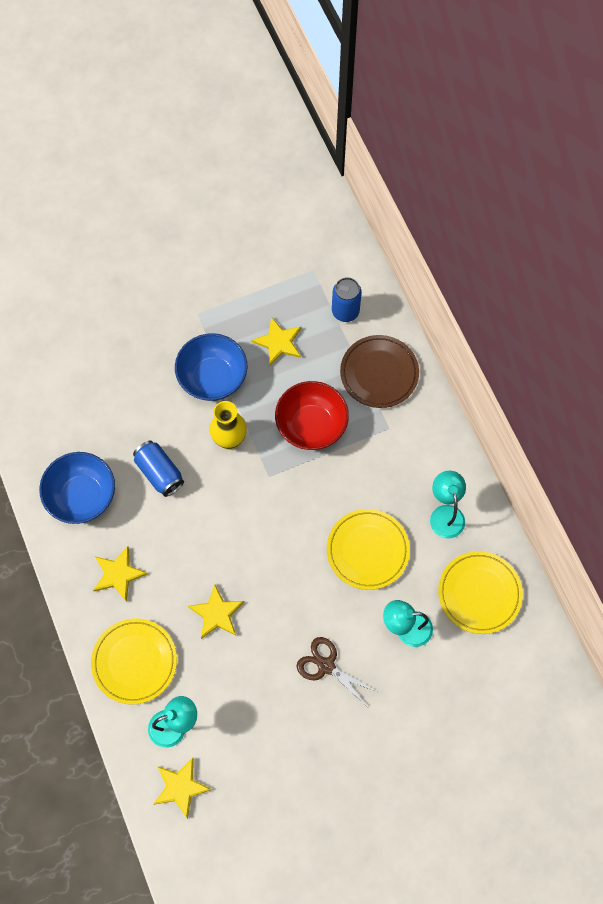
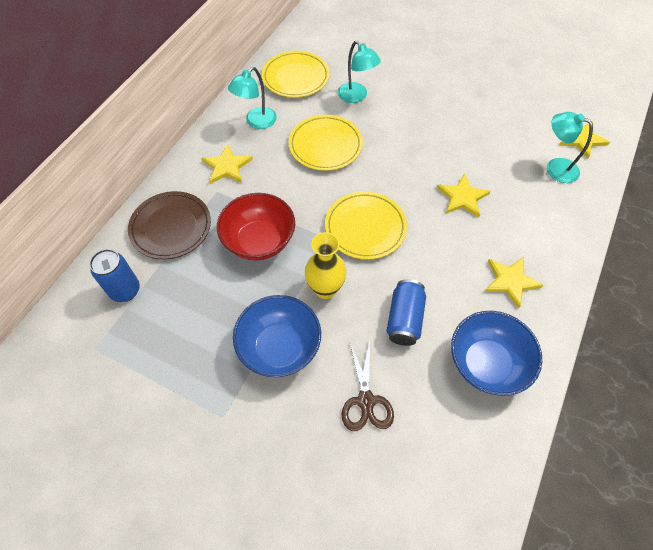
camera: 130 degrees left, 10 degrees down
yellow plate [91,618,177,705] -> yellow plate moved to [325,191,407,260]
yellow star [251,317,302,366] -> yellow star moved to [202,144,253,184]
brown scissors [296,637,378,706] -> brown scissors moved to [342,340,394,431]

